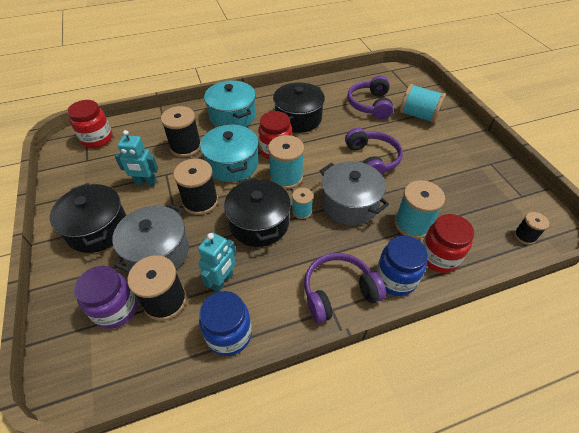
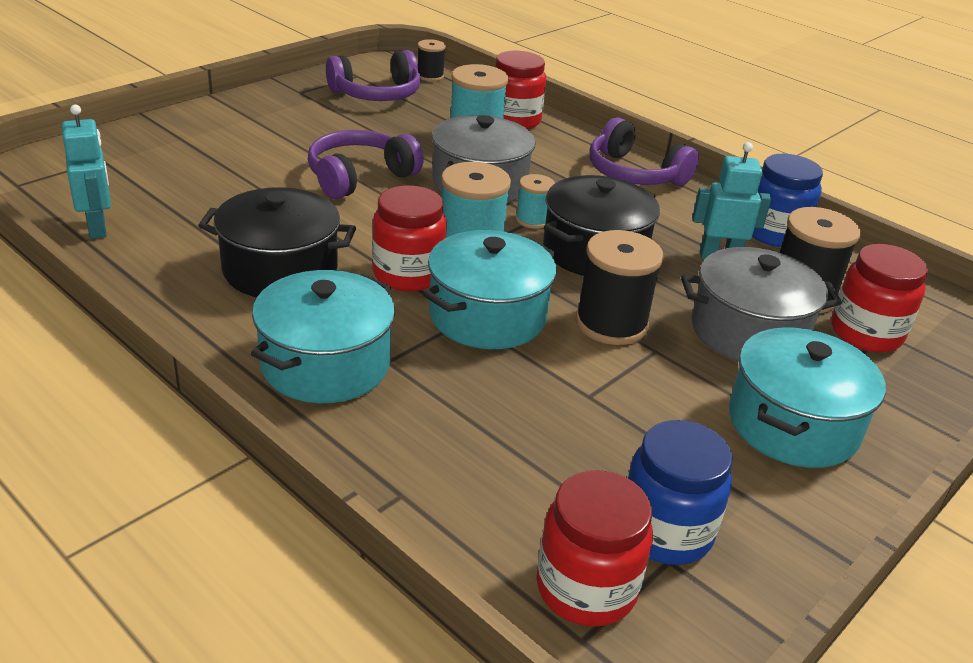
camera: 120 degrees left, 15 degrees down
black pot [49,183,126,253] -> turquoise pot [729,327,886,468]
purple jar [74,266,137,329] -> red jar [831,244,928,352]
turquoise robot [115,130,158,186] -> turquoise robot moved to [62,104,111,239]
black spool [161,106,201,157] -> none
purple headphones [347,76,394,120] -> purple headphones moved to [326,50,421,101]
blue jar [376,235,428,296] -> blue jar moved to [627,420,733,565]
turquoise spool [400,84,446,123] -> none

